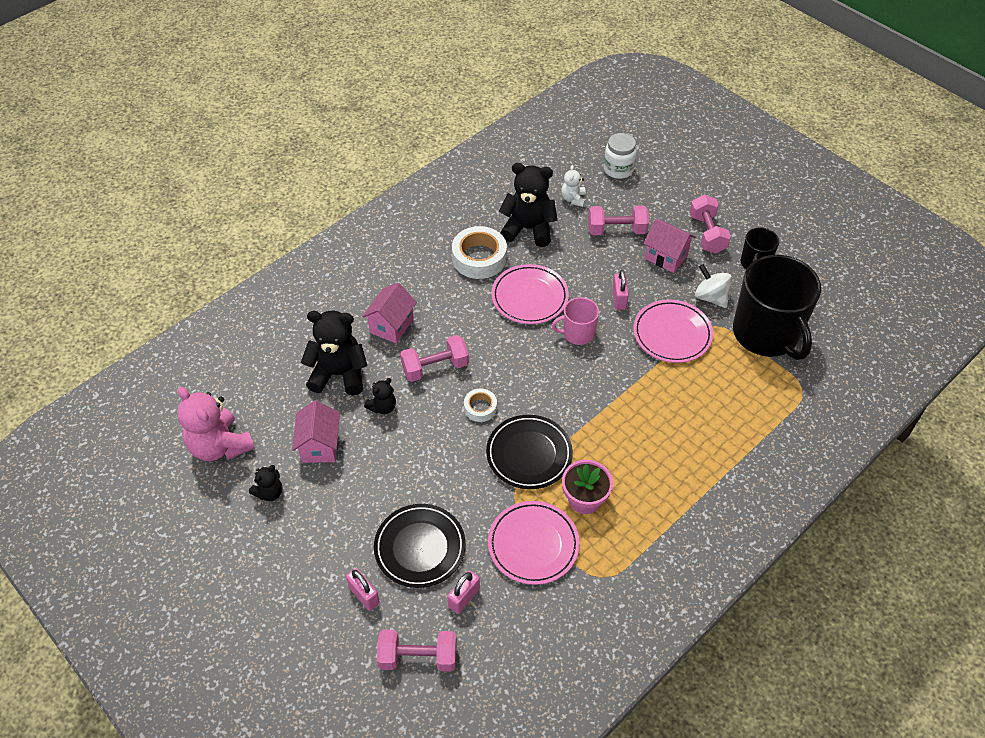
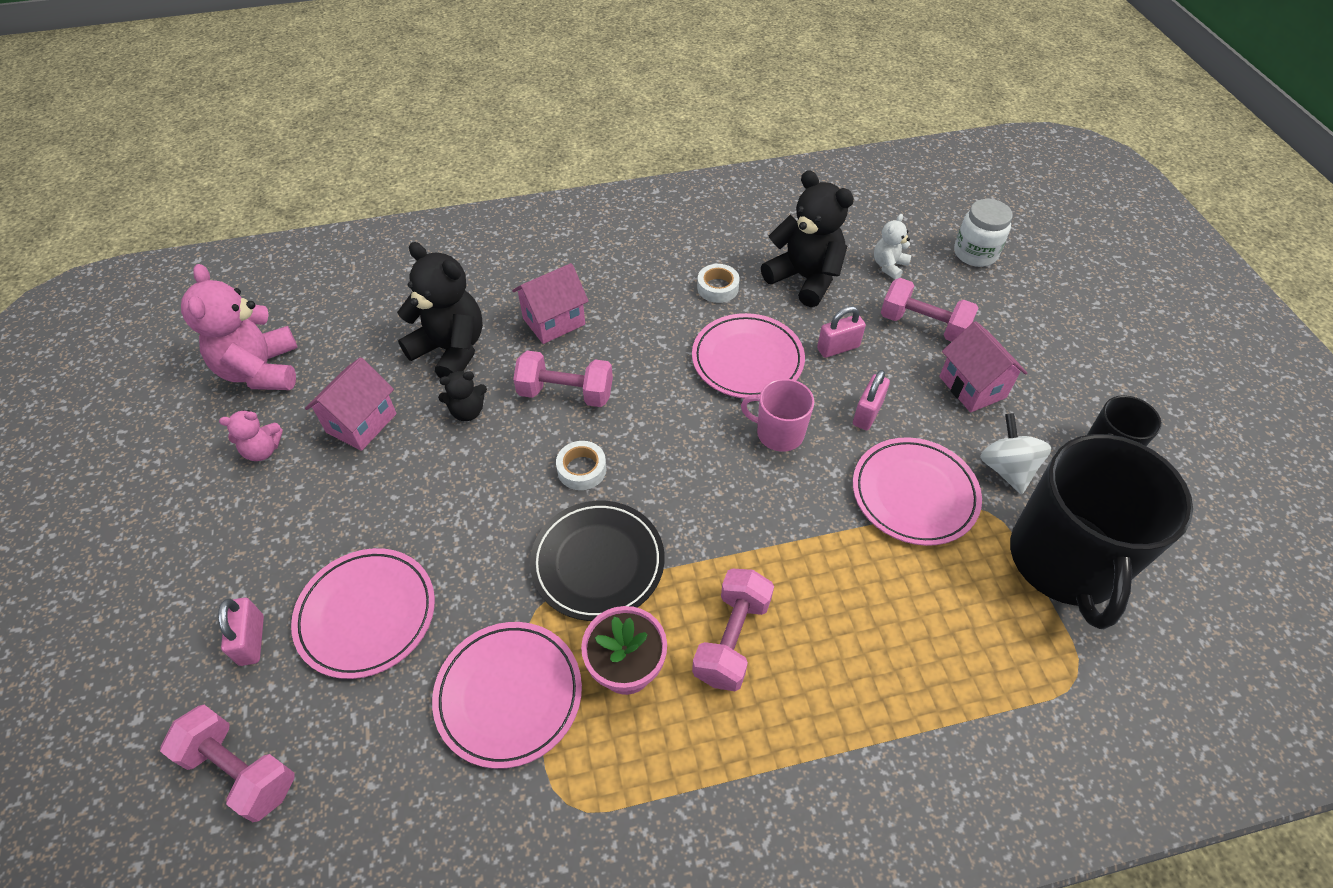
camera: 30 degrees right, 0 degrees up
black teddy bear [249,465,282,501] -> pink teddy bear [219,410,283,461]
black plate [374,504,466,588] -> pink plate [291,548,435,679]
pink padlock [447,571,480,614] -> pink padlock moved to [817,306,866,358]
white tape [452,226,507,279] -> white tape [697,264,740,303], size x0.54
pink dumbbell [689,195,731,254] -> pink dumbbell moved to [692,569,774,691]

